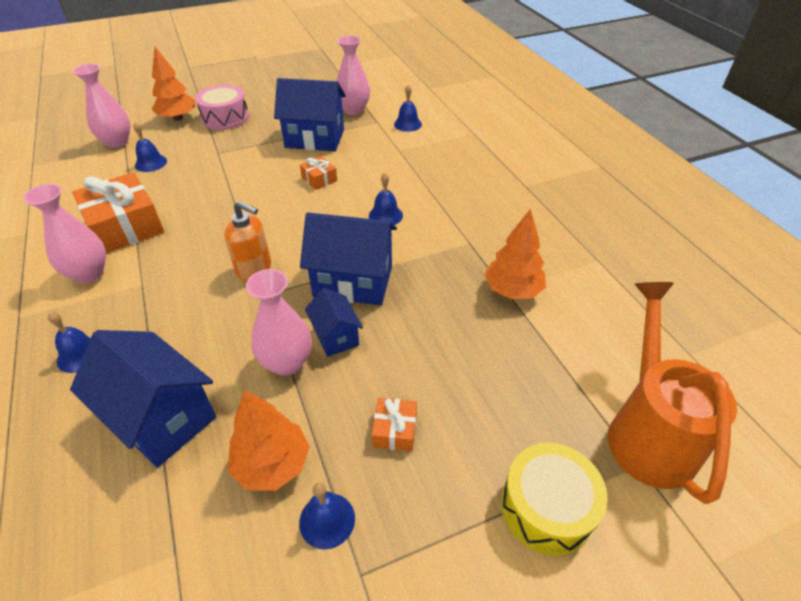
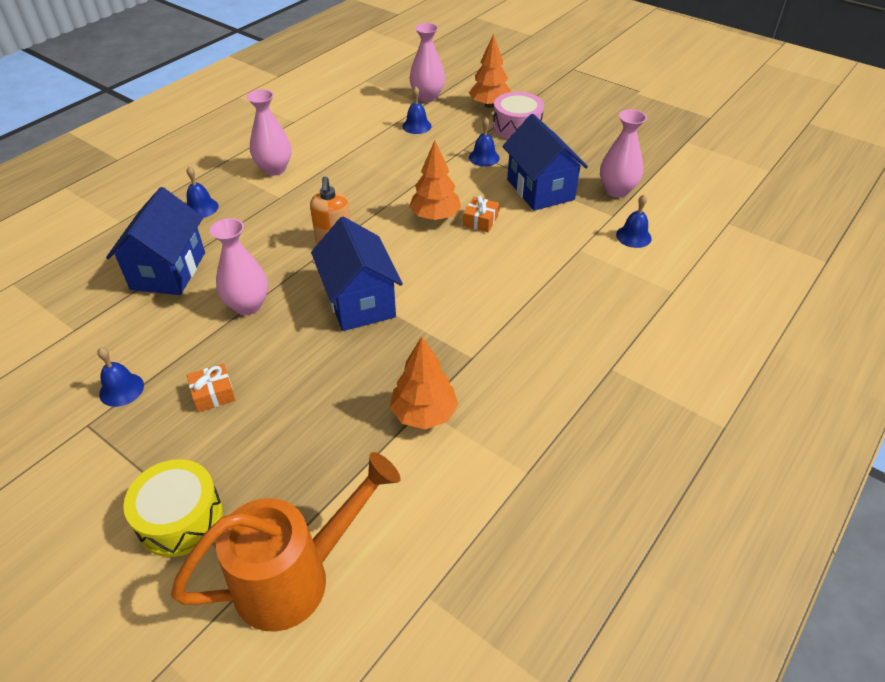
camera: 60 degrees right, 0 degrees up
orange gift [72,172,164,253] -> none
orange tree [228,390,309,491] -> orange tree moved to [409,141,461,221]
blue house [305,288,363,357] -> none
blue bell [369,173,403,225] -> blue bell moved to [469,117,500,167]

